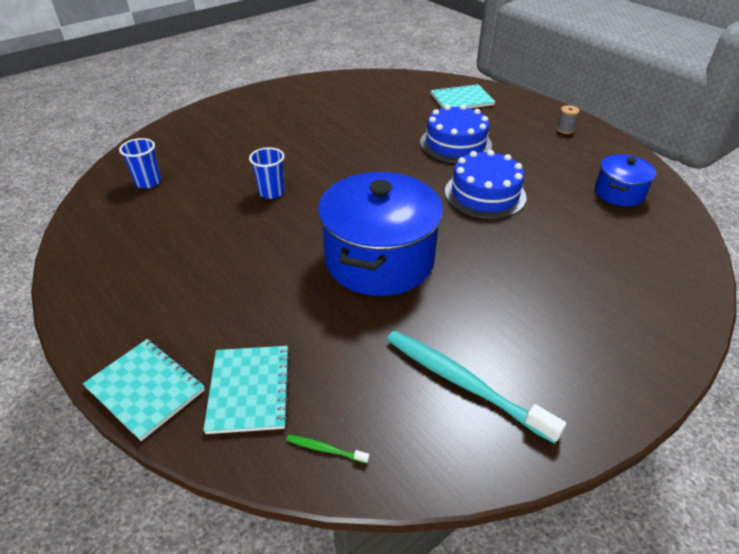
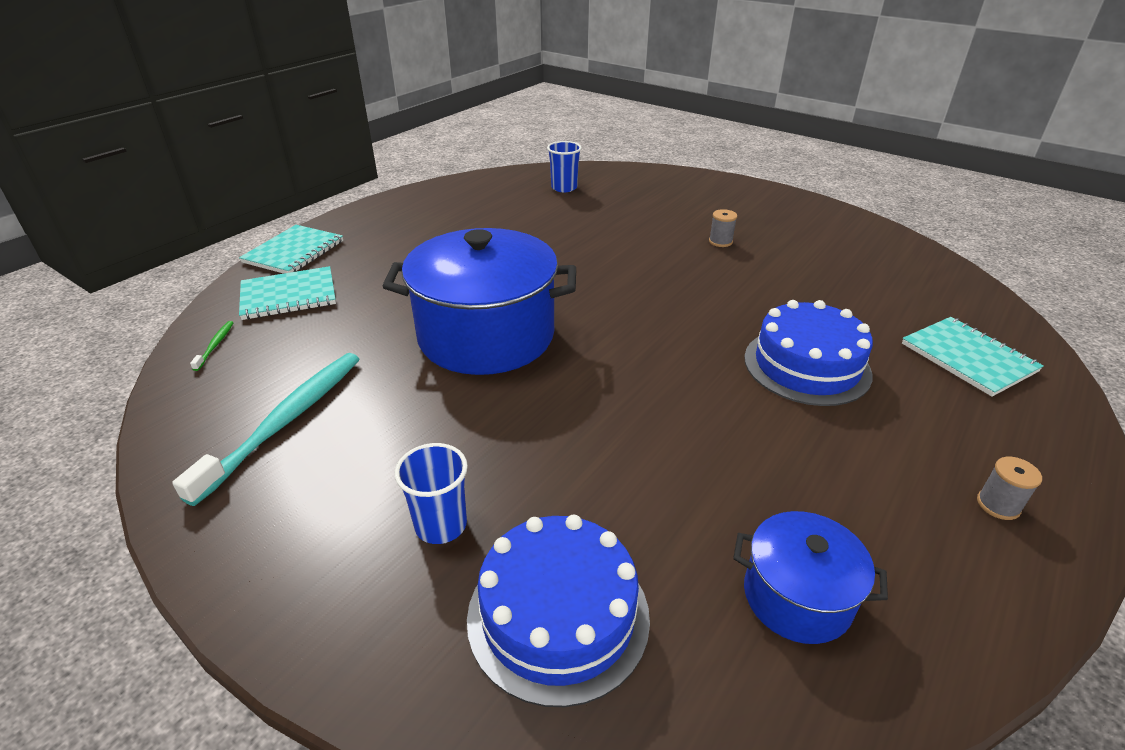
camera: 75 degrees right, 5 degrees down
blue cup [249,147,285,199] -> blue cup moved to [395,443,468,544]
blue cake [445,150,527,219] -> blue cake moved to [467,515,650,707]
none -> grey spool [709,209,737,247]

